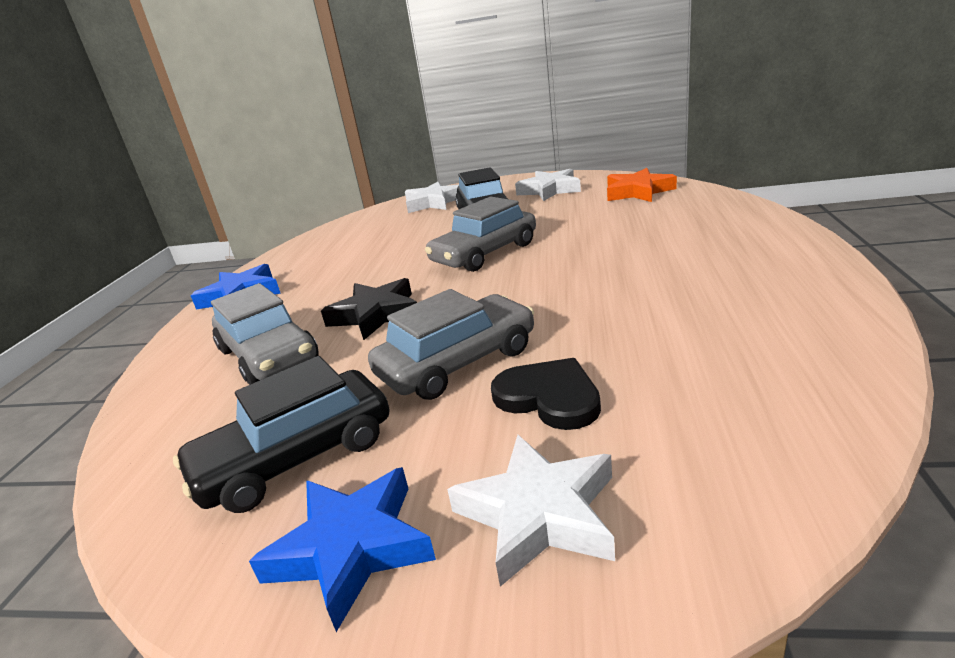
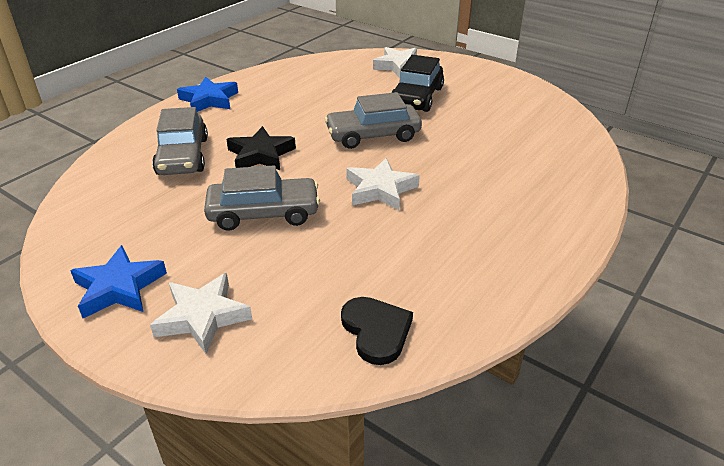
camera: 25 degrees right, 10 degrees up
black car [173,356,389,513] -> none
black heart [491,358,601,430] -> black heart moved to [341,297,413,365]
white star [515,169,581,201] -> white star moved to [346,158,420,210]
orange star [607,168,677,202] -> none

